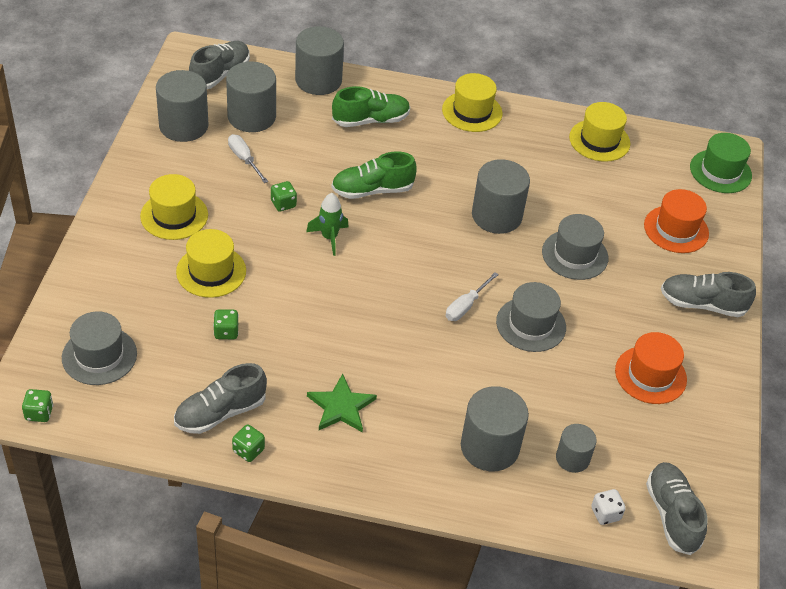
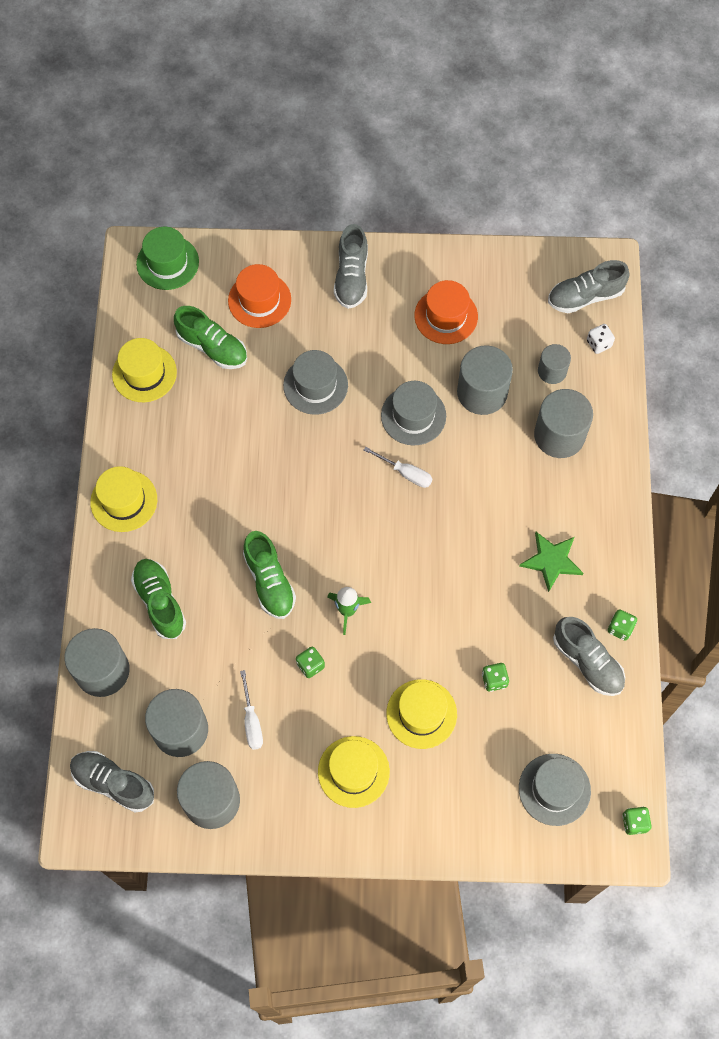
camera: 95 degrees left, 20 degrees up
white screwdriver [228,134,268,183] -> white screwdriver turned 60 degrees counterclockwise [240,670,263,750]
grey cylinder [472,159,530,234] -> grey cylinder moved to [457,345,513,415]
none -> green shoe [174,306,247,369]

